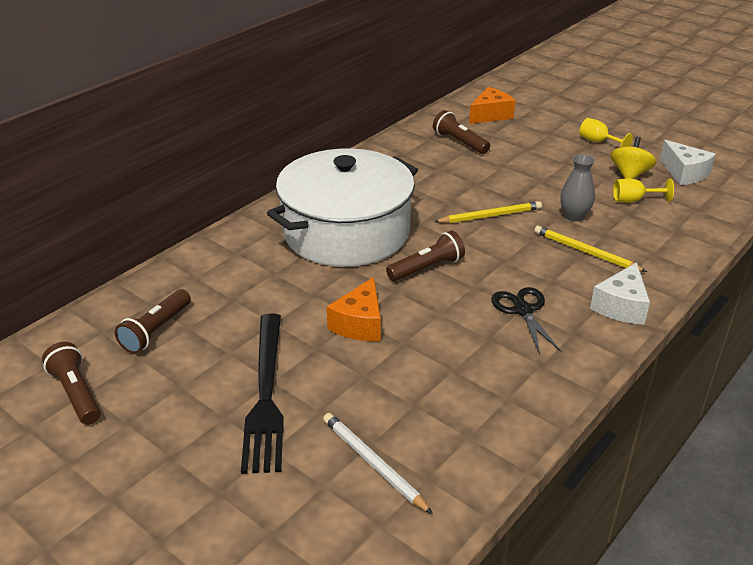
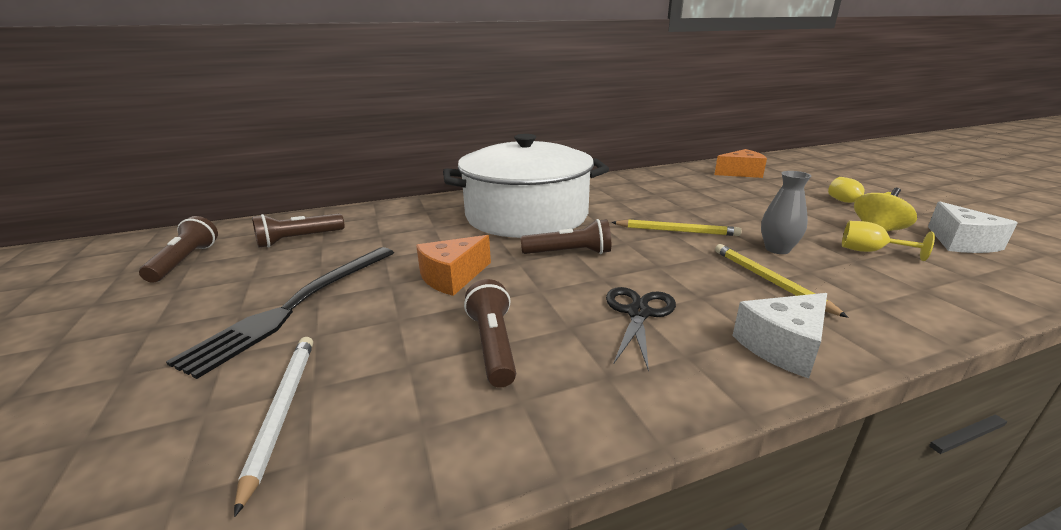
camera: 30 degrees right, 10 degrees down
brown flashlight [433,110,490,154] -> brown flashlight moved to [464,279,516,387]

